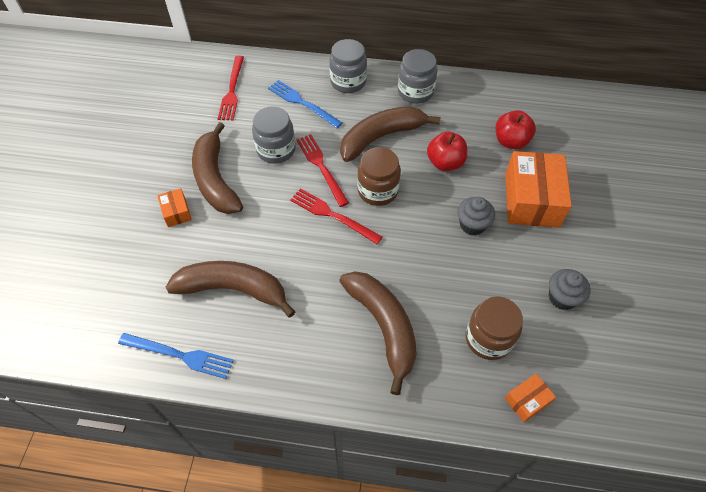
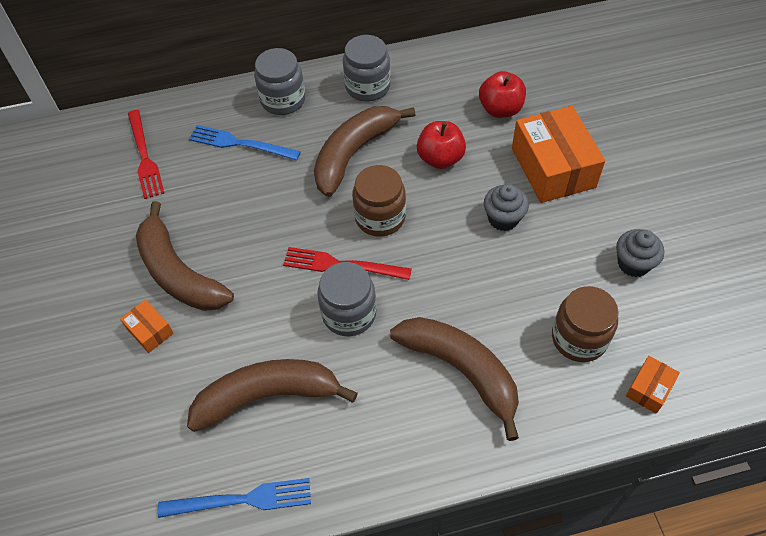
camera: 20 degrees left, 0 degrees up
grey jar [252,107,296,164] -> grey jar moved to [317,262,376,336]
red fork [296,134,349,207] -> none

